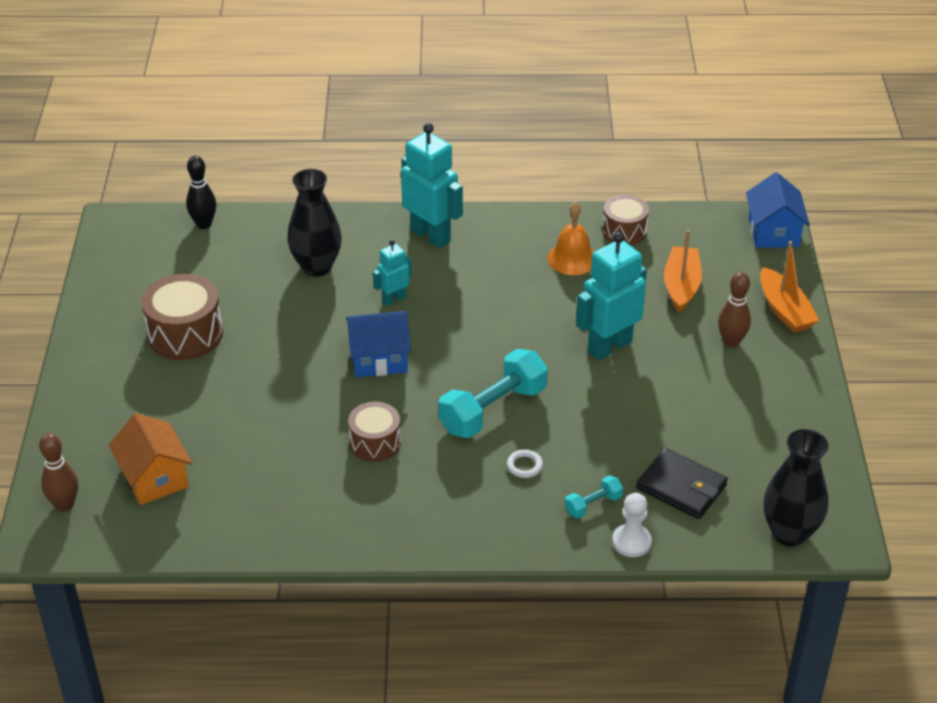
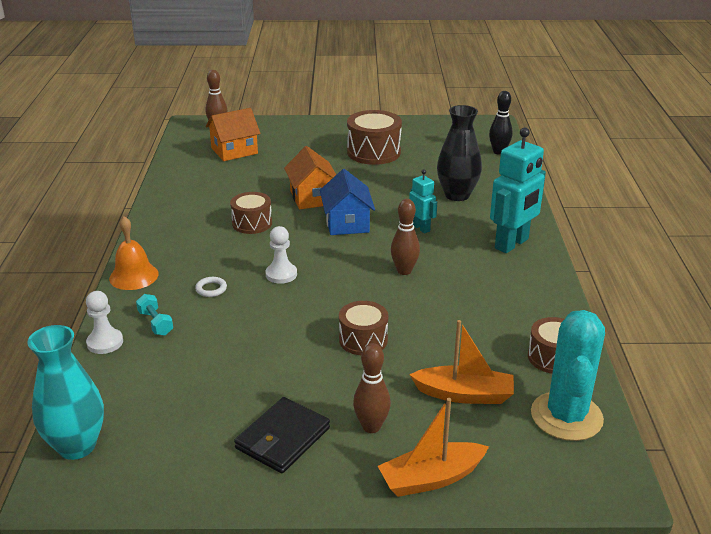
camera: 90 degrees right, 10 degrees down
turquoise dumbbell [438,349,548,438] -> white pawn [265,226,297,284]
orange bell [547,202,594,275] -> orange bell moved to [109,216,159,290]
turquoise robot [576,232,647,360] -> brown drum [339,301,388,355]
black wallet [636,448,728,519] -> black wallet moved to [234,397,330,473]
blue house [746,172,810,248] -> none
black vase [763,429,828,547] -> turquoise vase [27,325,104,460]
none -> orange house [284,146,336,209]
none -> brown bowling pin [391,199,420,275]
none -> turquoise cactus [531,310,605,441]

